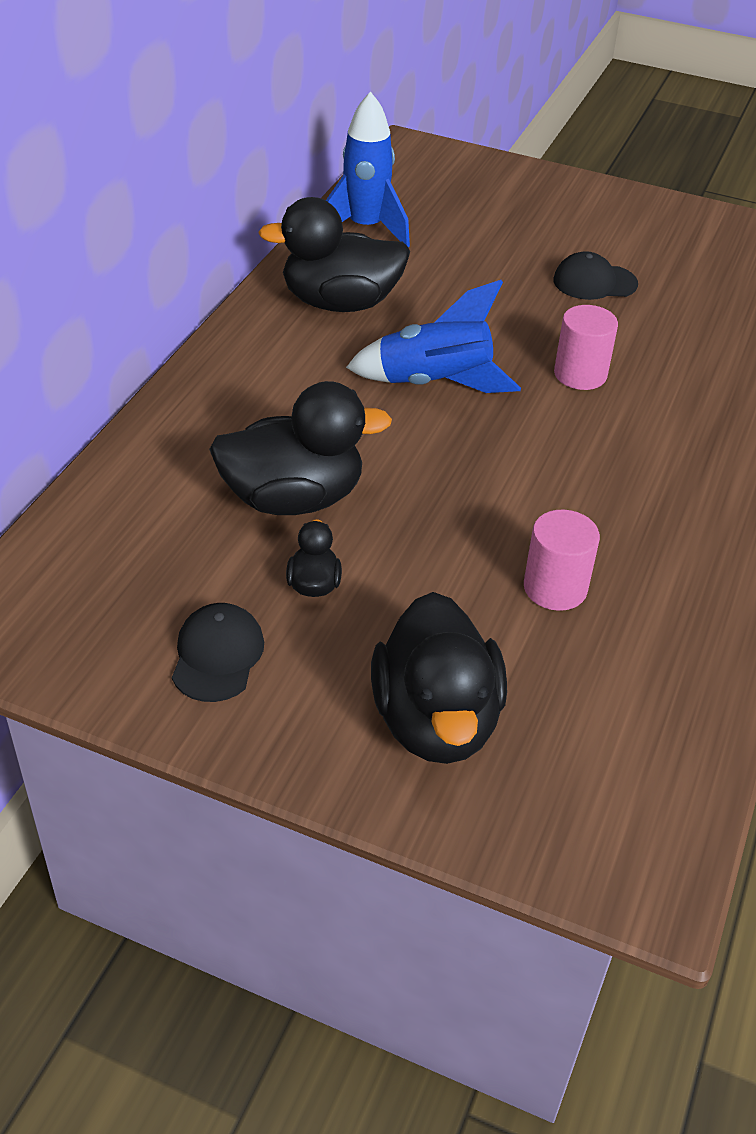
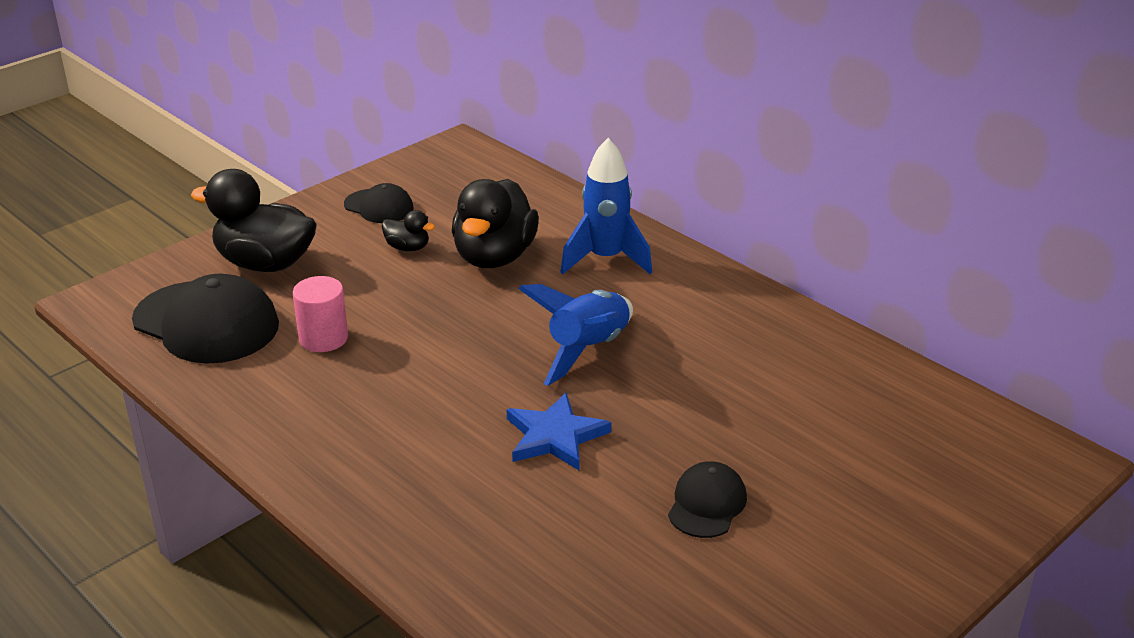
camera: 115 degrees right, 10 degrees down
black duck [258,197,410,312] -> none
blue rocket [326,91,410,248] -> blue rocket moved to [561,138,652,274]
pink cylinder [554,305,618,390] -> blue star [507,393,611,470]
none -> black cap [132,274,279,364]

